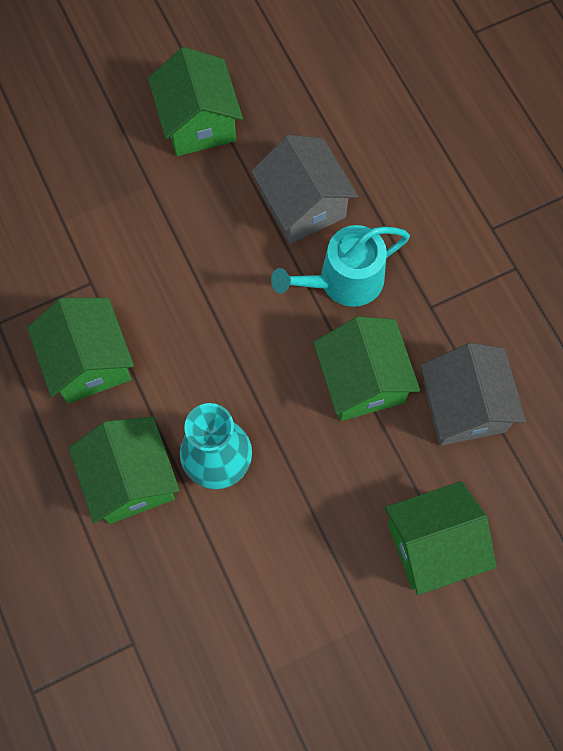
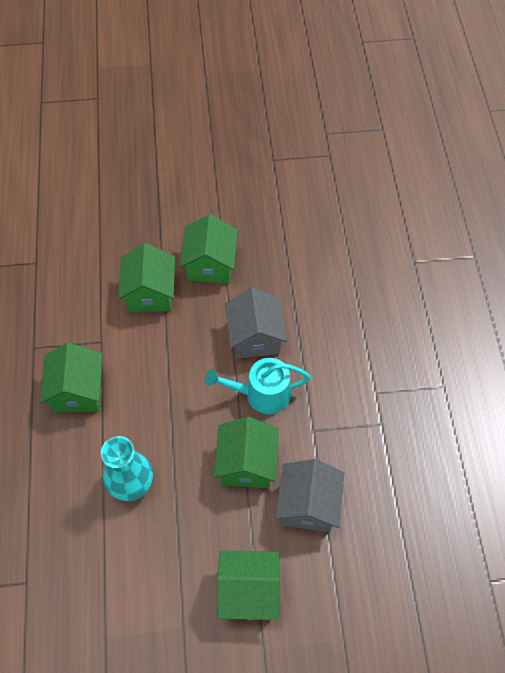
camera: 20 degrees right, 10 degrees down
green house [69,417,180,524] -> green house moved to [118,243,175,312]

